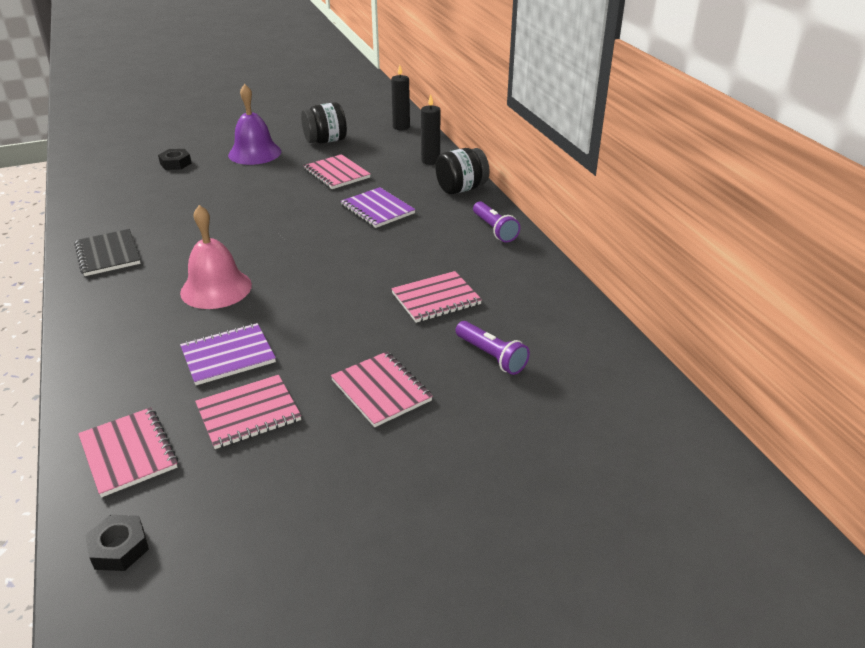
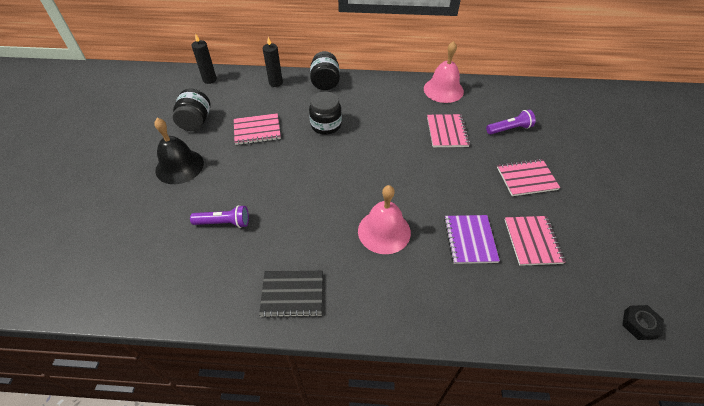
camera: 65 degrees left, 15 degrees up
pink notebook [78,407,178,498] -> none
black nut [158,149,192,170] -> none
purple bell [228,84,281,165] -> black bell [154,118,204,184]
purple notebook [341,187,415,228] -> black jar [309,92,342,135]
purple flashlight [473,201,520,242] -> purple flashlight moved to [190,205,249,228]
none -> pink bell [424,41,464,103]

